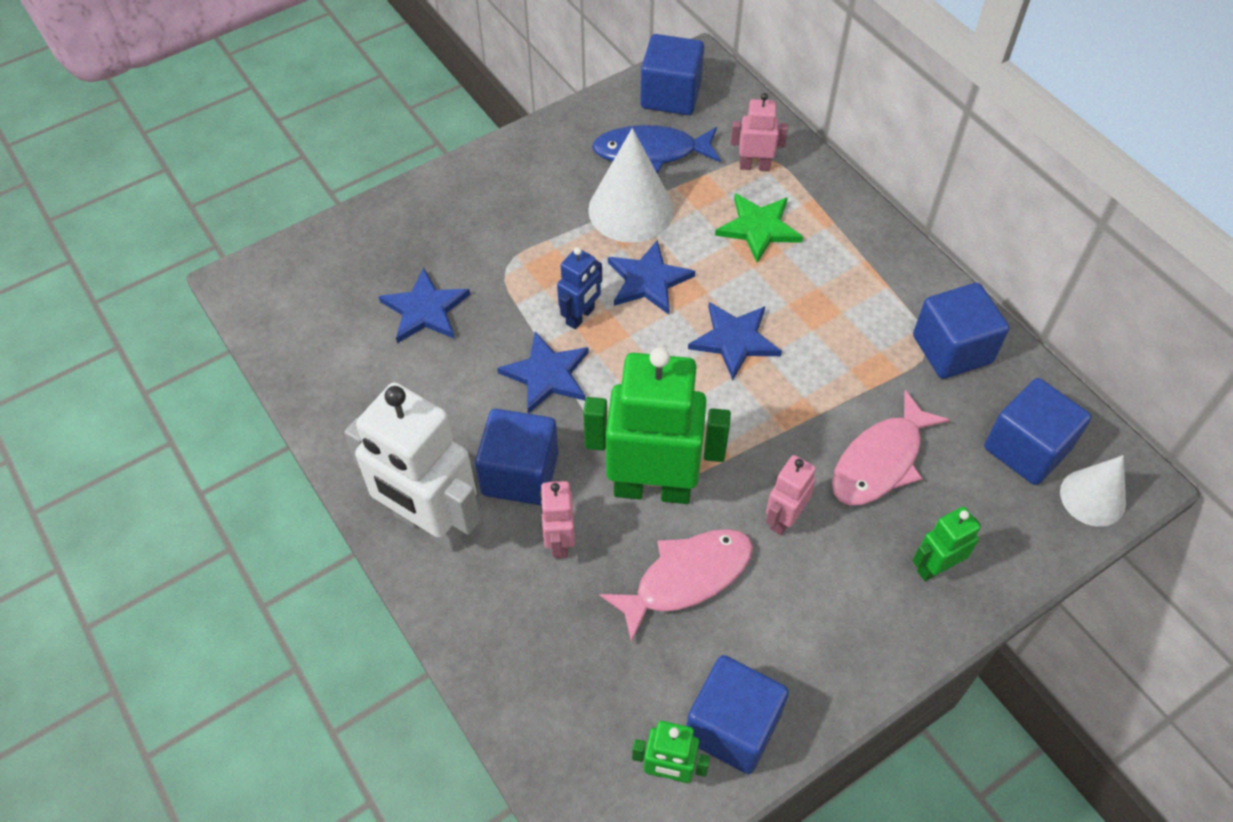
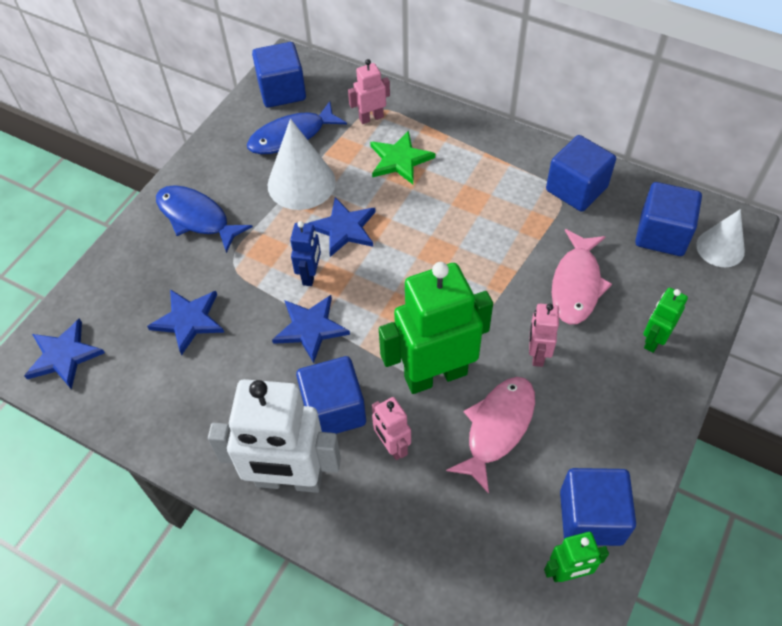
camera: 25 degrees left, 0 degrees up
blue star [688,302,782,380] -> blue star moved to [24,318,105,389]
none -> blue fish [156,185,253,253]

